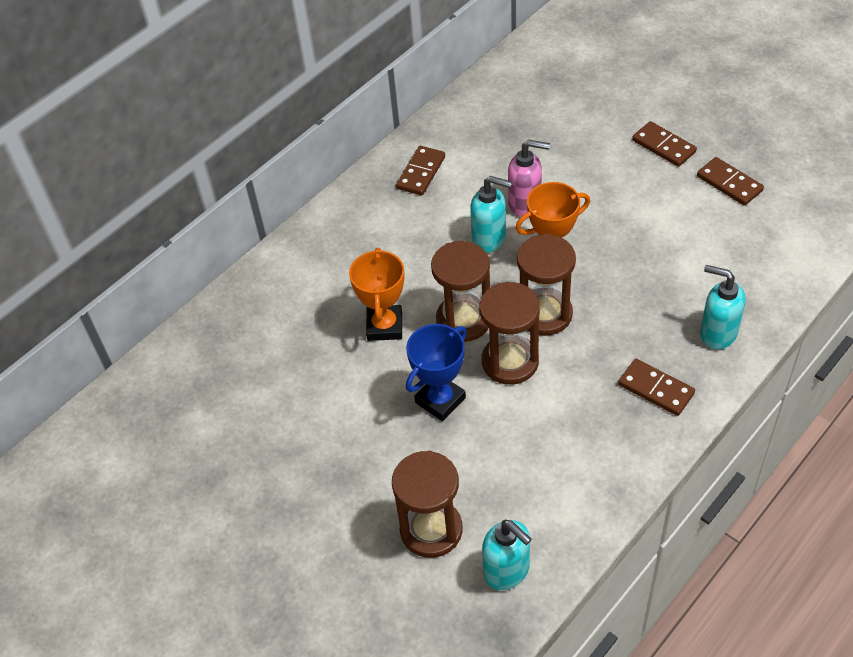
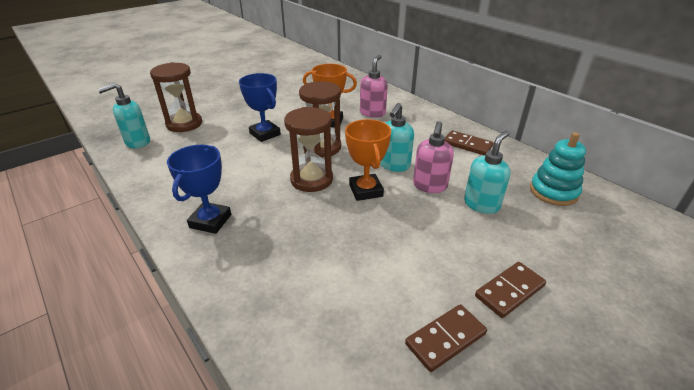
camera: 95 degrees right, 15 degrees down
brown hourglass [479,282,540,385] -> none
brown domino [618,359,695,416] -> blue trophy [167,145,231,234]
turquoise soap dispenser [700,265,746,350] -> turquoise soap dispenser moved to [464,131,511,214]
none -> pink soap dispenser [360,55,388,118]
none -> turquoise stacking toy [530,132,586,206]

